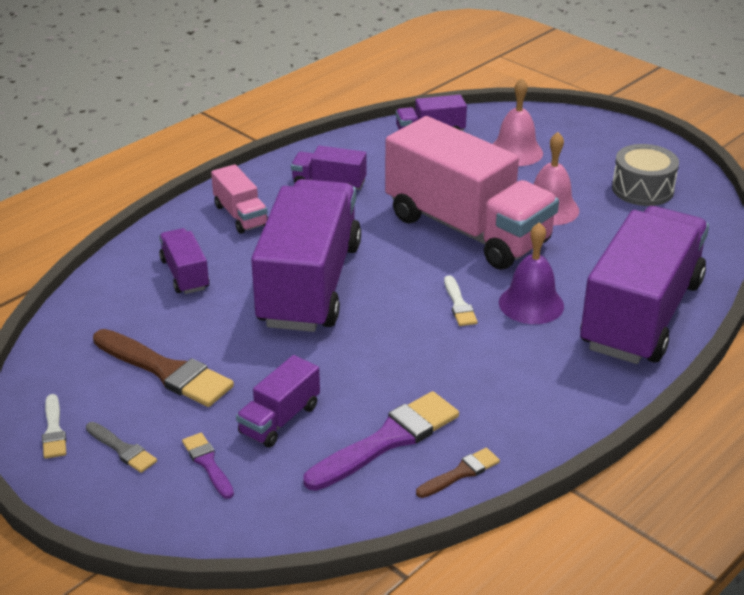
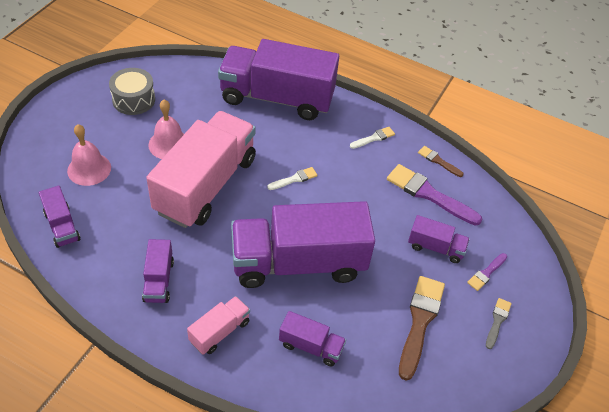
camera: 110 degrees left, 15 degrees up
white brush [42,394,66,459] -> white brush moved to [350,127,395,149]
purple truck [159,228,210,294] -> purple truck turned 120 degrees counterclockwise [279,311,346,366]
purple bell [499,222,564,324] -> none

